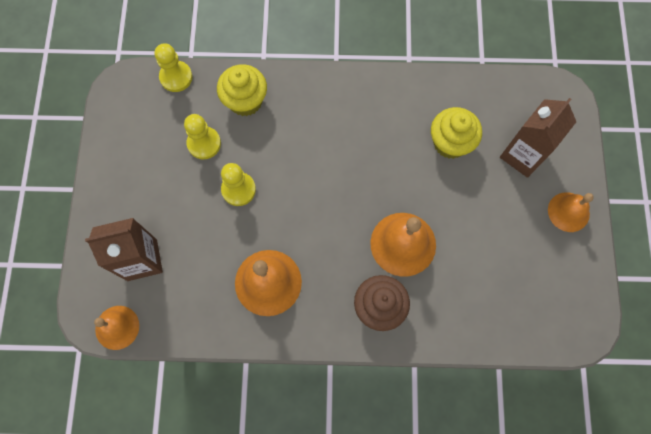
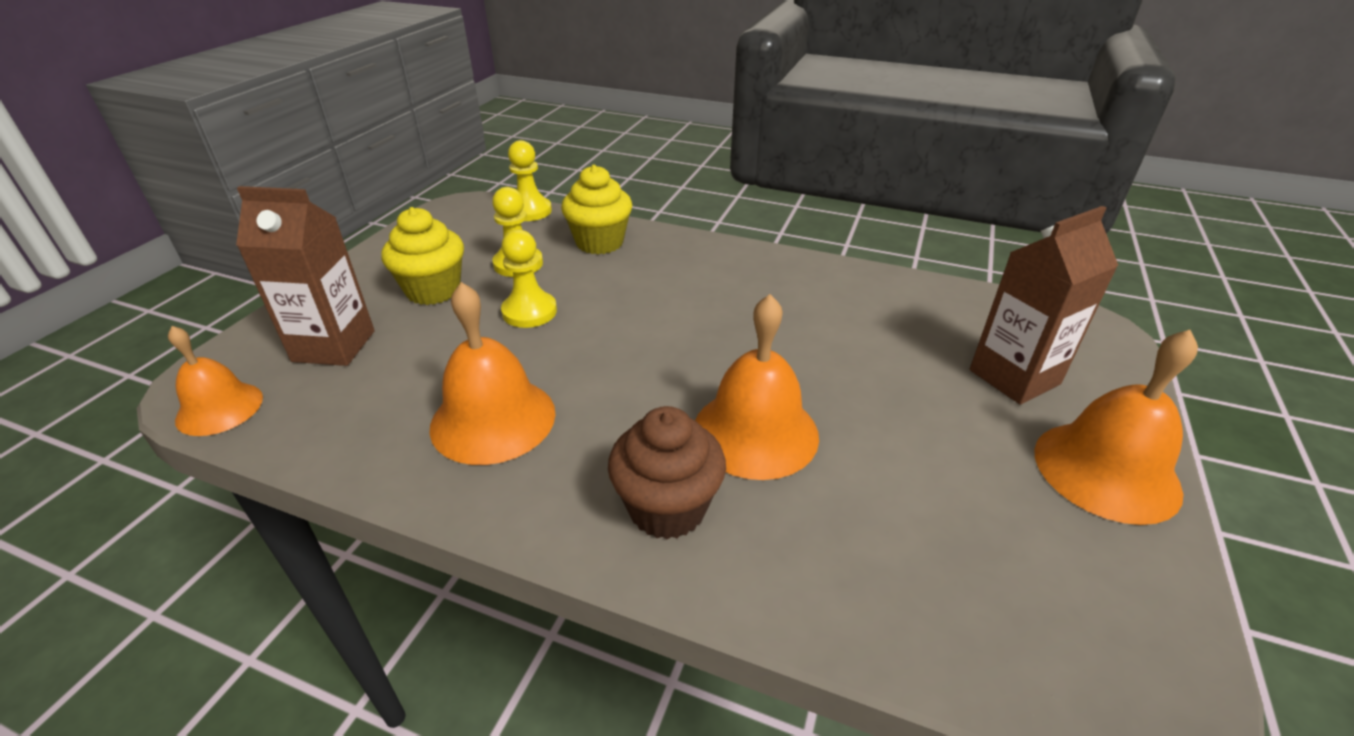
camera: 20 degrees right, 35 degrees down
yellow cupcake [431,107,482,159] -> yellow cupcake moved to [381,207,464,305]
orange bell [548,192,594,232] -> orange bell [1034,330,1198,525], size x1.55

